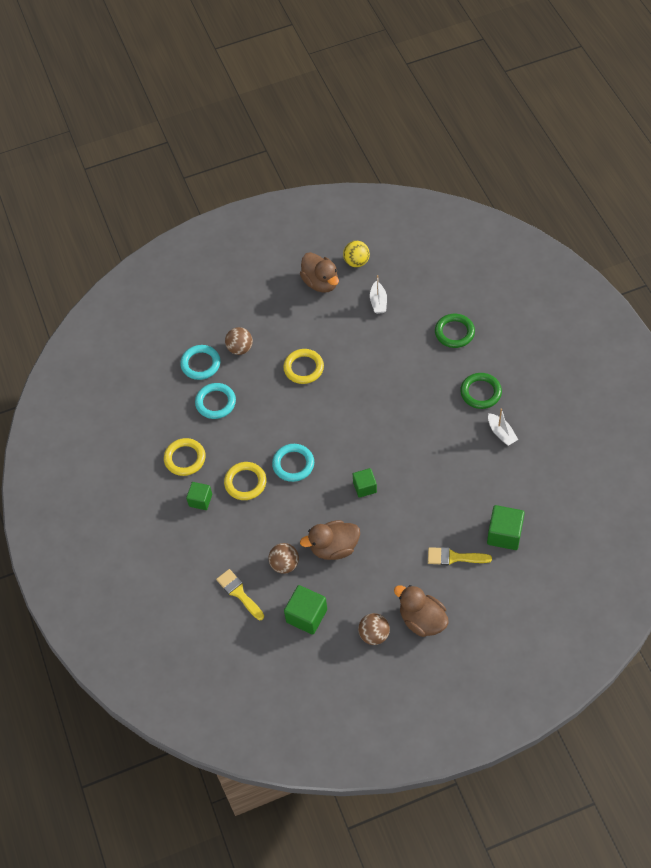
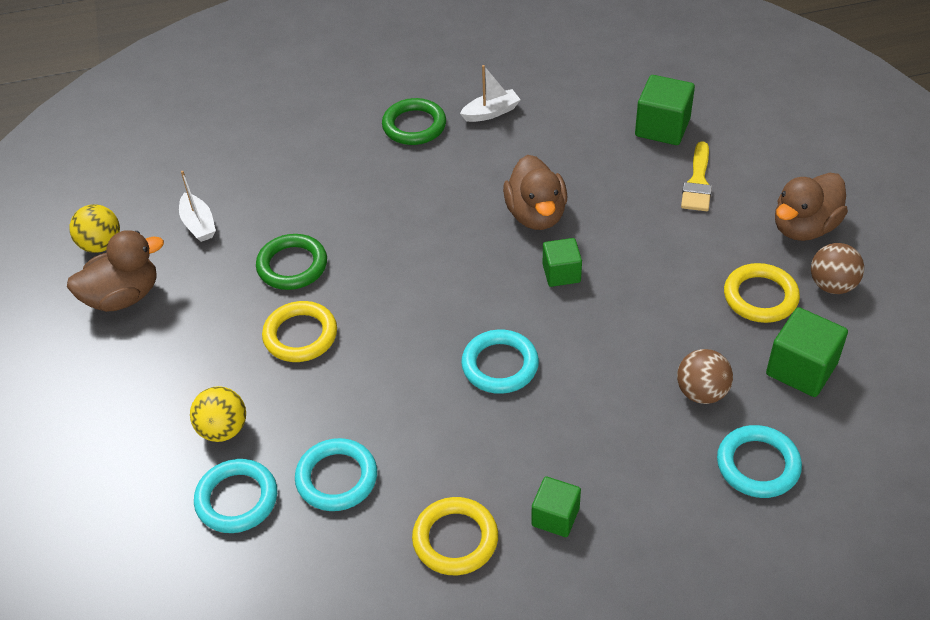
camera: 85 degrees left, 10 degrees down
yellow brush [216,569,264,620] -> turquoise ring [717,425,802,498]
yellow ring [224,462,266,500] -> yellow ring moved to [724,263,800,323]
brown ball [225,327,253,355] -> yellow ball [190,386,246,442]
brown duck [300,520,360,560] -> brown duck moved to [503,155,567,230]
white boat [370,275,387,314] -> white boat turned 60 degrees clockwise [179,171,216,242]
green ring [435,314,475,348] -> green ring moved to [256,234,327,290]

